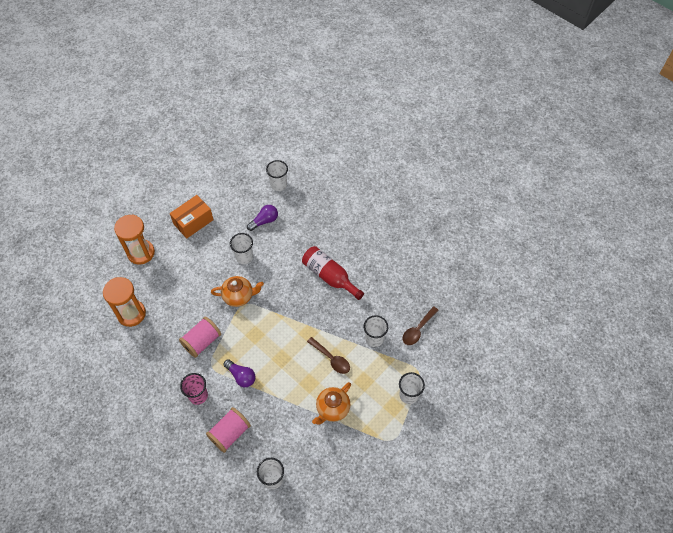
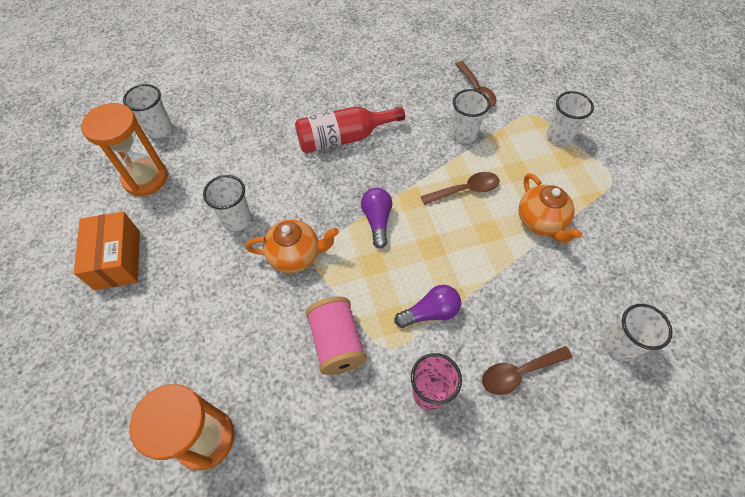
camera: 60 degrees left, 0 degrees up
orange hourglass [114,214,155,265] -> orange hourglass moved to [81,103,168,196]
pink spool [206,407,251,453] -> brown spoon [482,346,573,395]
orange teapot [211,276,264,307] -> orange teapot turned 60 degrees clockwise [245,219,339,273]
purple light bulb [247,205,278,231] -> purple light bulb moved to [361,188,392,248]

